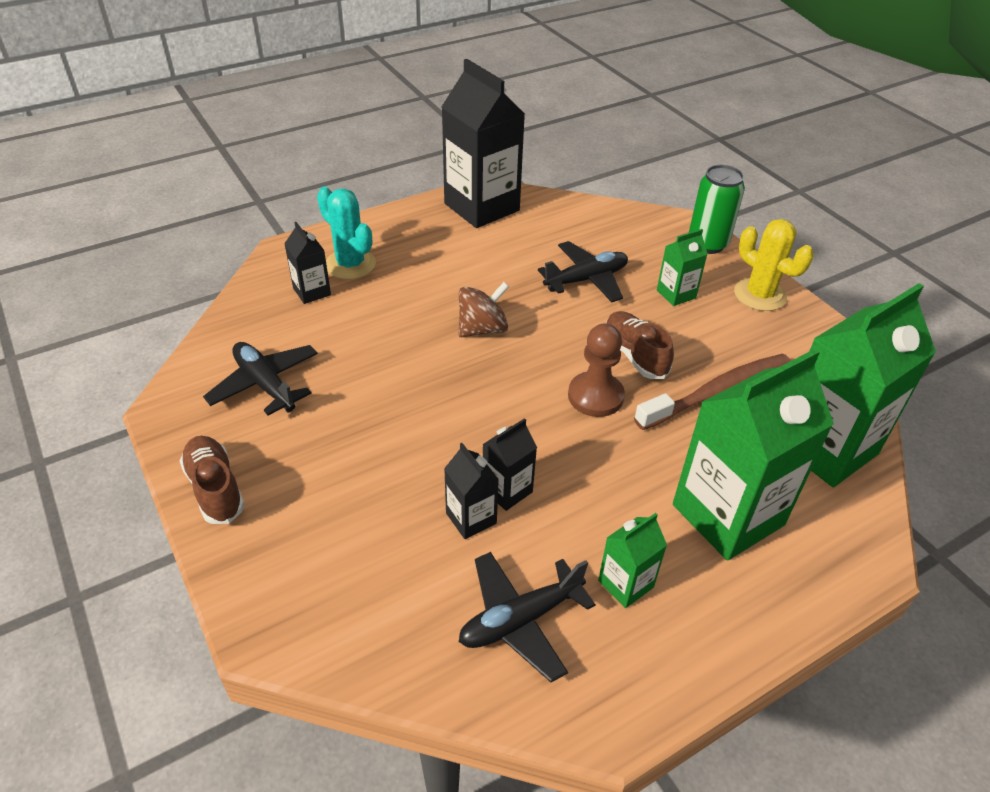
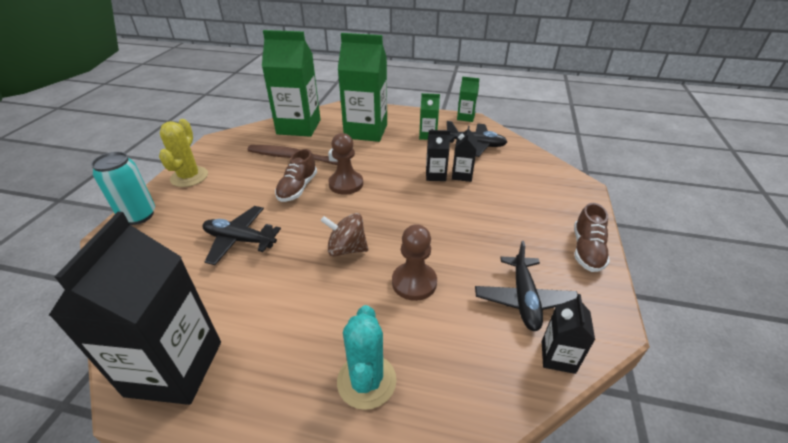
camera: 135 degrees left, 5 degrees down
black carton [284,222,331,304] -> black carton moved to [542,294,595,374]
green carton [657,229,708,306] -> green carton moved to [457,77,480,122]
green can [689,165,745,254] -> turquoise can [91,152,155,225]
none -> brown pawn [392,224,437,301]

